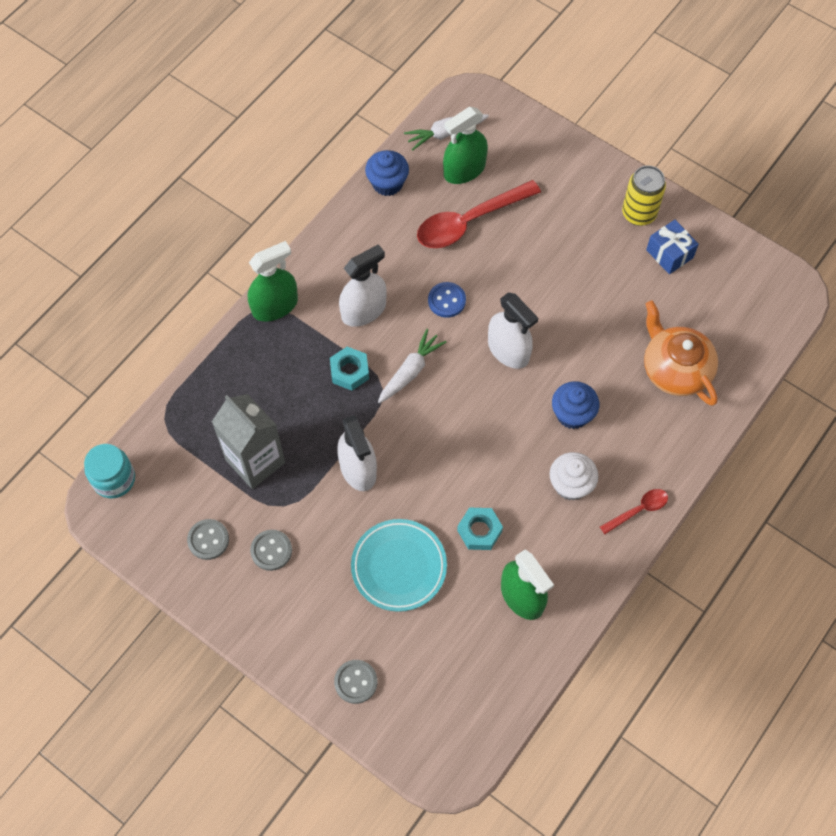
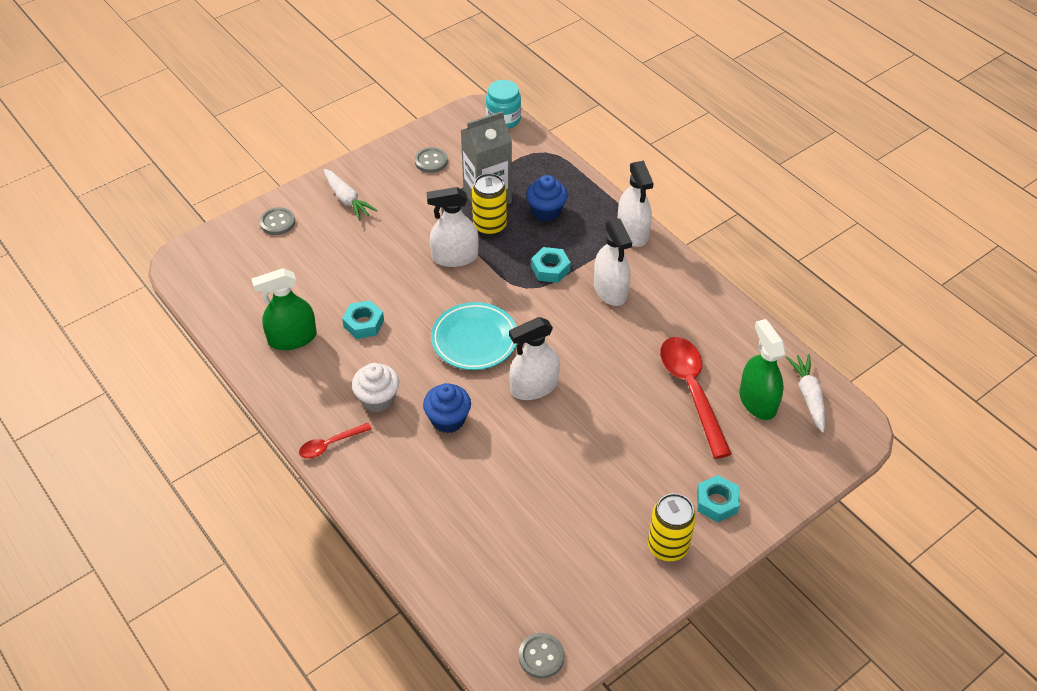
camera: 105 degrees right, 15 degrees down
green spray bottle [248,241,298,321] -> white spray bottle [618,161,654,247]
grey button [250,530,292,571] -> grey button moved to [519,633,565,679]
turquoise plate [351,519,447,612] -> turquoise plate moved to [431,302,517,370]
blue cupcake [365,150,409,196] -> blue cupcake moved to [526,175,568,221]
white carrot [378,329,446,403] -> white carrot moved to [324,169,378,221]
blue button [428,282,466,318] -> none
red spoon [600,489,668,534] -> red spoon turned 75 degrees clockwise [299,423,372,459]
orange teapot [644,300,718,406] -> none
blue gift [646,220,699,274] -> none
none -> yellow can [472,173,507,236]
none -> turquoise nut [697,475,740,522]

